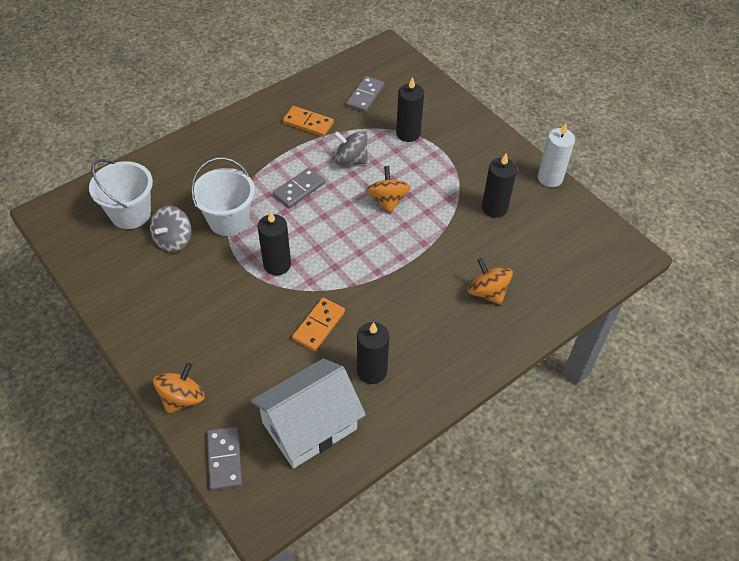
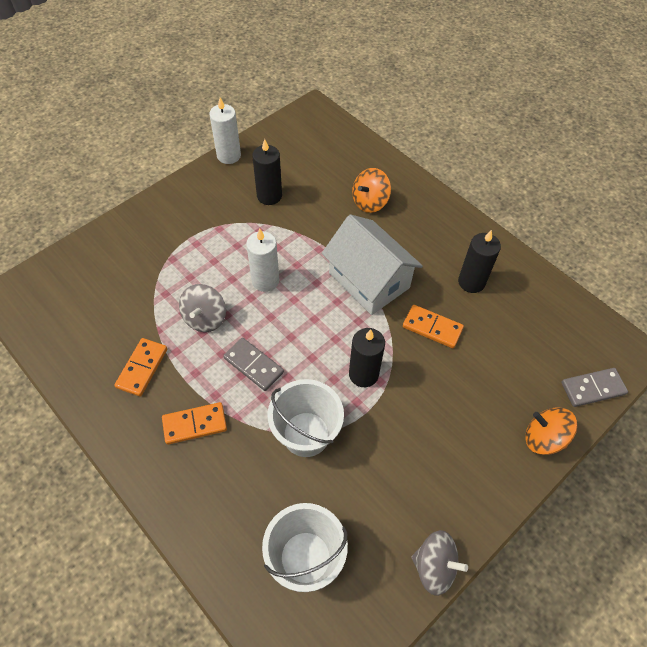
camera: 95 degrees left, 5 degrees up
grey spinning top [150,206,192,252] -> grey spinning top moved to [411,530,468,596]
white house [251,359,366,468] -> white house moved to [322,214,423,315]
grey domino [346,76,385,113] -> none
orange spinning top [366,166,411,214] -> white candle [246,229,279,292]
black candle [396,77,424,142] -> none
none -> orange domino [162,402,227,445]

